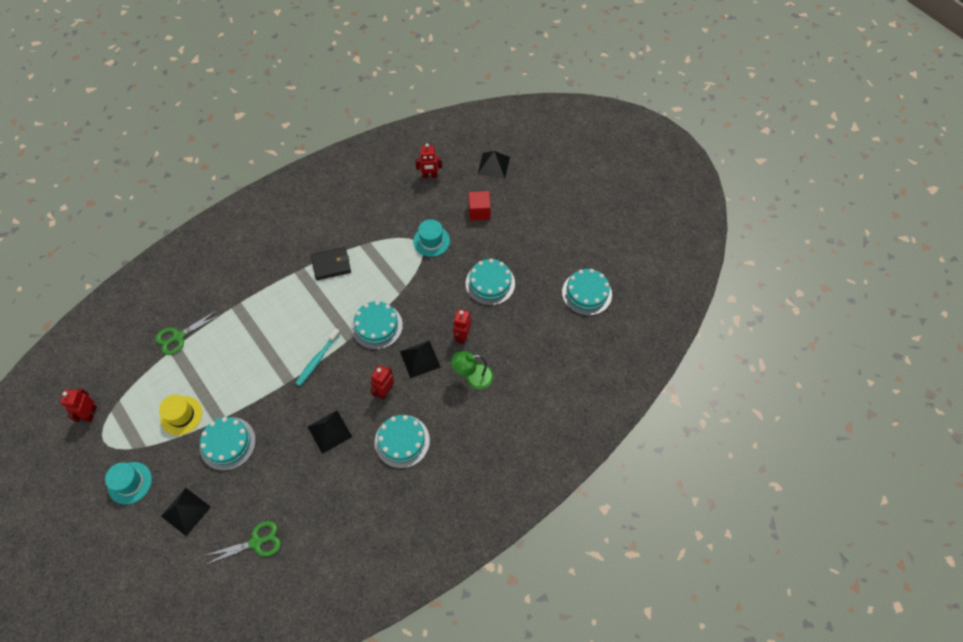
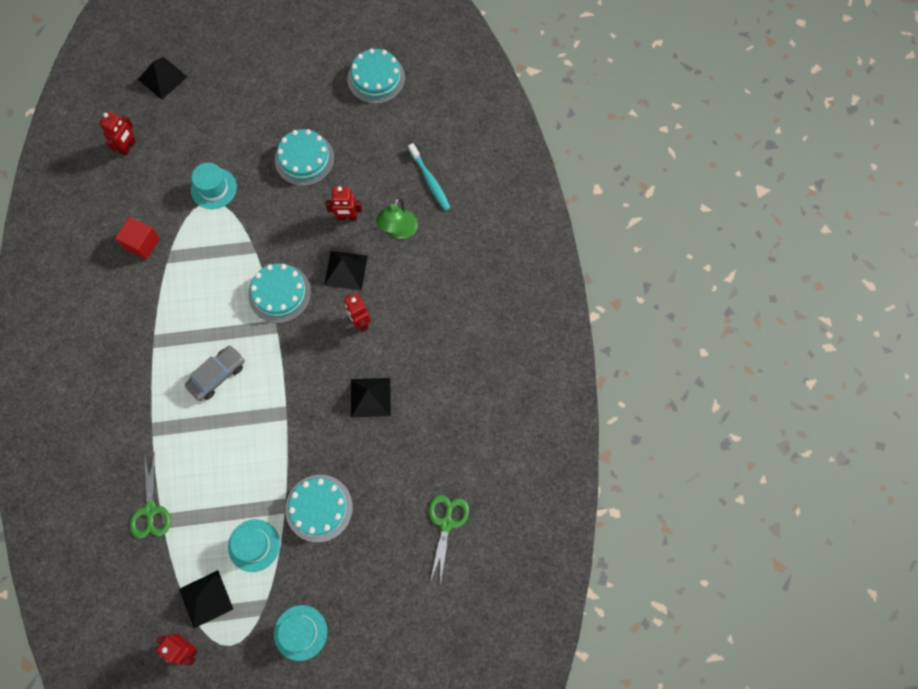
camera: 60 degrees left, 10 degrees up
yellow hat [159,395,202,435] -> turquoise hat [228,519,280,572]
black pyramid [161,488,211,536] -> black pyramid moved to [179,570,233,628]
turquoise toothbrush [295,328,341,386] -> turquoise toothbrush moved to [408,143,451,211]
black wallet [311,247,351,280] -> none
turquoise cake [375,415,430,468] -> none
red robot [453,309,471,344] -> red robot turned 45 degrees counterclockwise [325,186,362,220]
red cube [469,191,491,221] -> red cube moved to [115,217,160,260]
none -> grey car [185,345,245,401]

